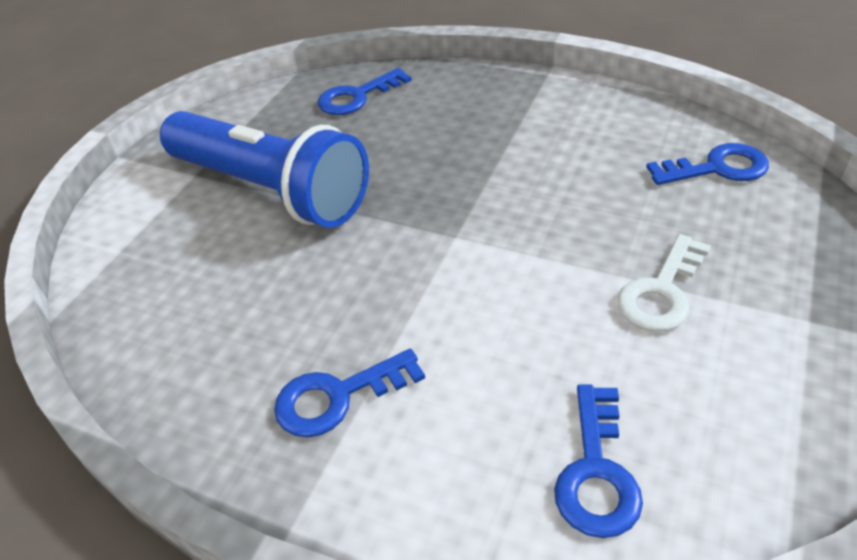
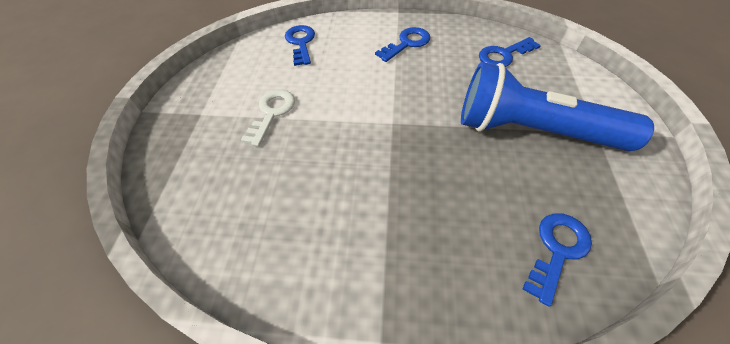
camera: 160 degrees right, 10 degrees up
blue key [646,143,769,185] -> blue key moved to [479,37,541,67]

